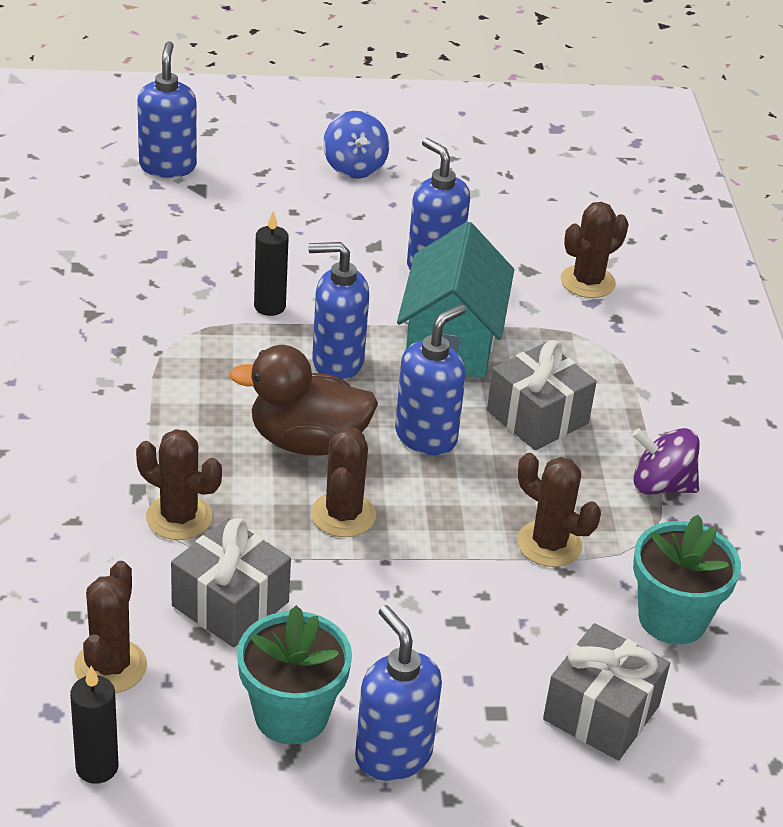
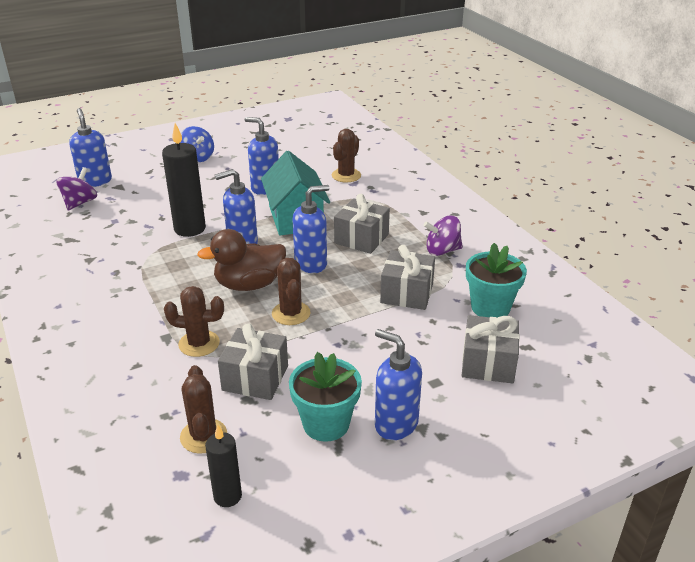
camera: 20 degrees left, 5 degrees down
black candle [254,211,289,316] -> black candle [162,123,206,237], size x1.71
blue soap dispenser [395,304,466,455] -> blue soap dispenser turned 45 degrees clockwise [293,185,329,273]
brown cactus [517,453,601,567] -> grey gift [380,245,435,310]
none -> purple spinning top [56,167,97,211]

